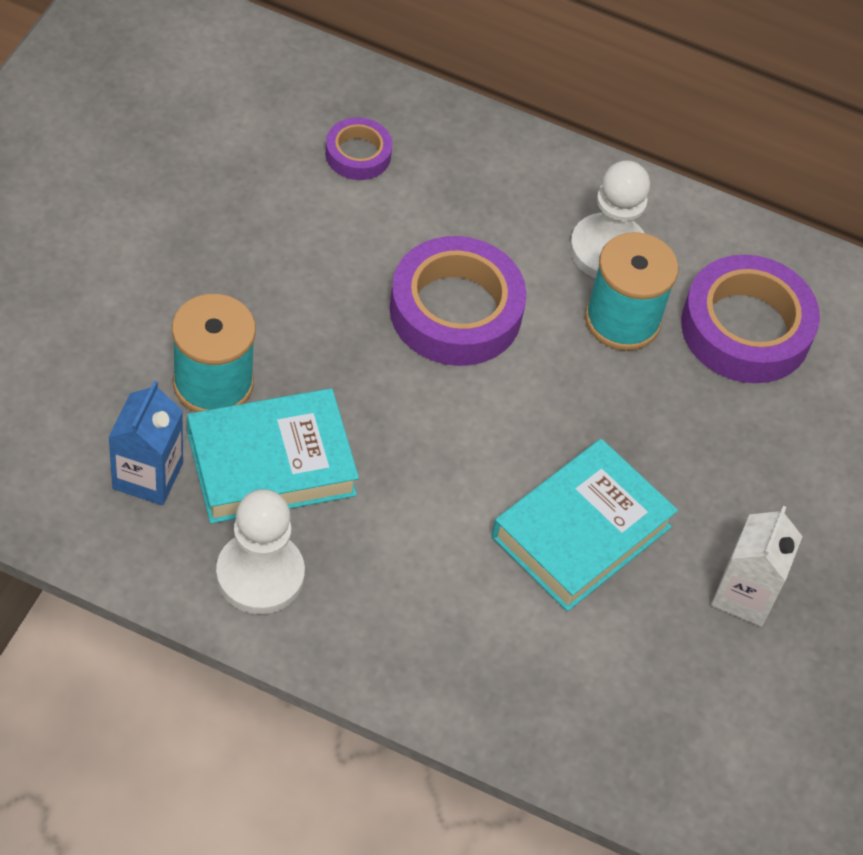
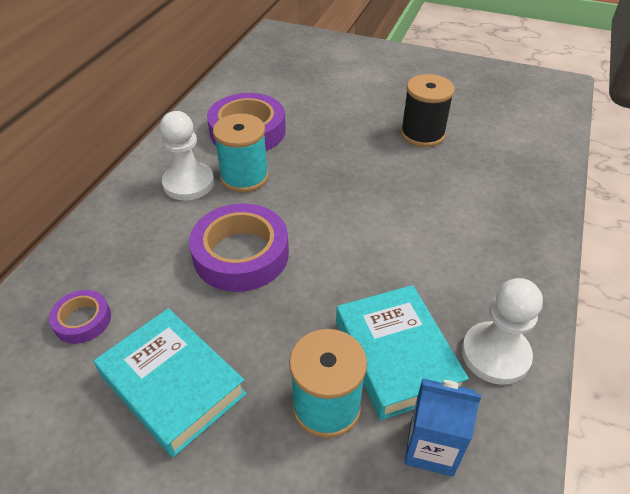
camera: 85 degrees left, 10 degrees down
turquoise book [491,439,678,611] -> turquoise book moved to [94,308,247,457]
white carton [711,506,803,627] -> black spool [401,74,455,147]

